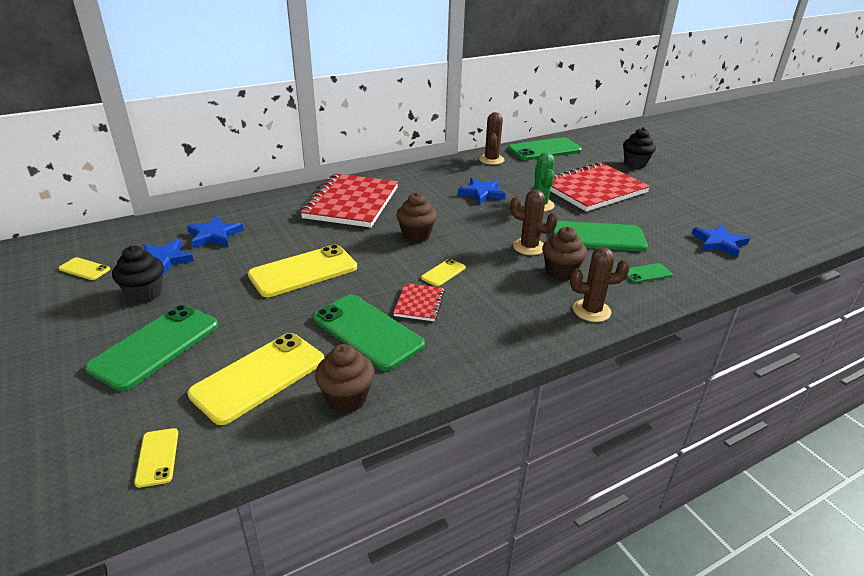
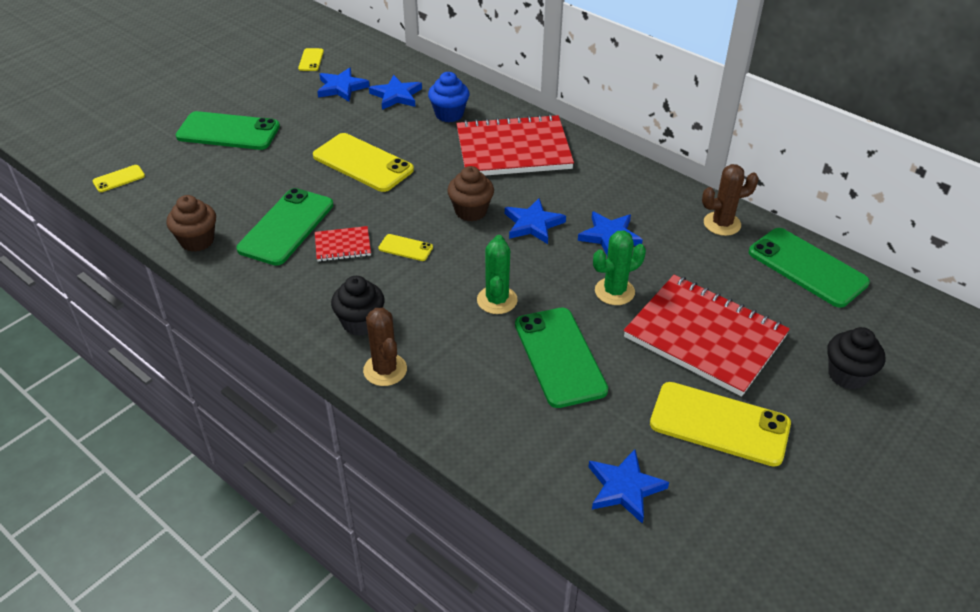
camera: 70 degrees right, 10 degrees up
black cupcake [112,246,164,303] -> black cupcake moved to [331,276,385,336]
yellow phone [187,333,324,425] -> yellow phone moved to [650,382,791,467]
brown cactus [510,190,558,255] -> green cactus [477,235,518,314]
brown cupcake [542,227,587,280] -> none
green phone [627,263,672,283] -> none
none -> blue cupcake [428,72,470,122]
none -> blue star [505,198,566,244]

